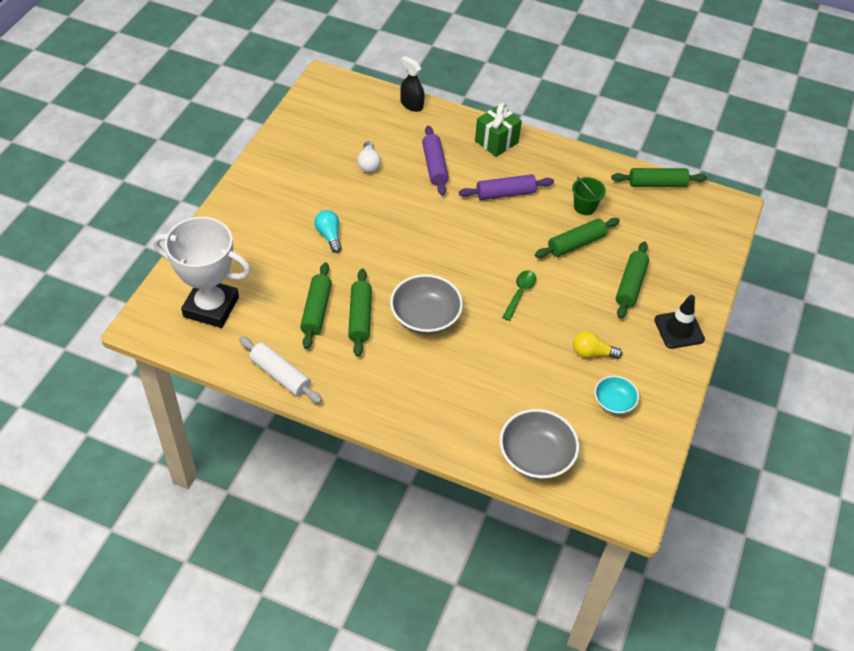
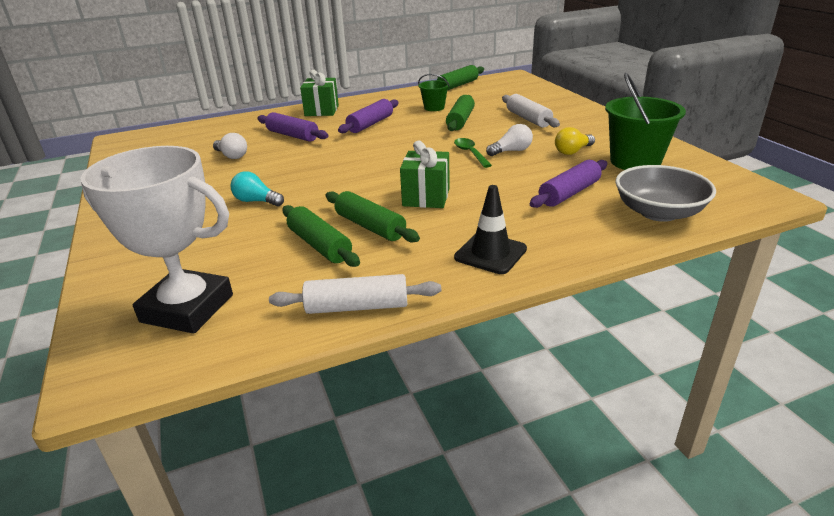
camera: 40 degrees left, 20 degrees down
white trophy [153,217,251,328] -> white trophy turned 45 degrees clockwise [81,146,233,334]
grey bowl [390,274,463,334] -> green gift [400,141,450,208]
black spray bottle [400,56,424,112] -> none
turquoise bowl [595,376,639,414] -> green bucket [605,73,686,170]
green rolling pin [616,241,649,319] -> white rolling pin [502,94,560,128]
black traffic cone [654,295,705,349] -> black traffic cone moved to [454,185,527,274]
none -> white light bulb [486,124,533,156]
none -> purple rolling pin [530,160,607,208]

